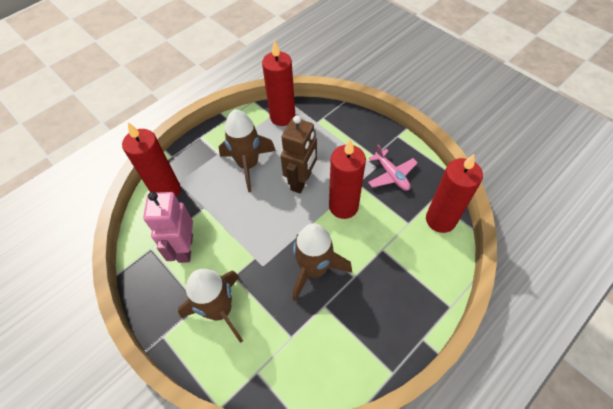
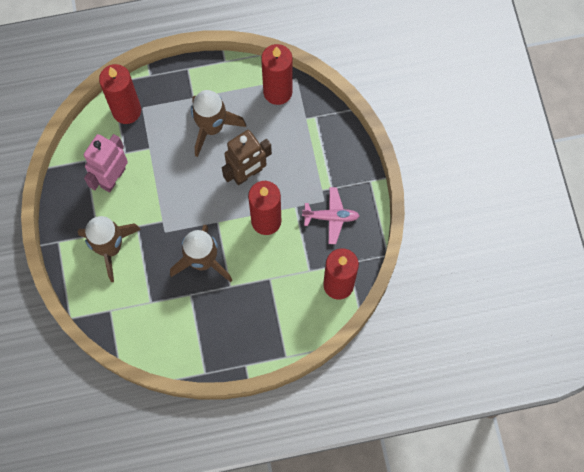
camera: 30 degrees right, 15 degrees up
pink plane [368,145,418,191] -> pink plane turned 90 degrees counterclockwise [302,187,359,244]

